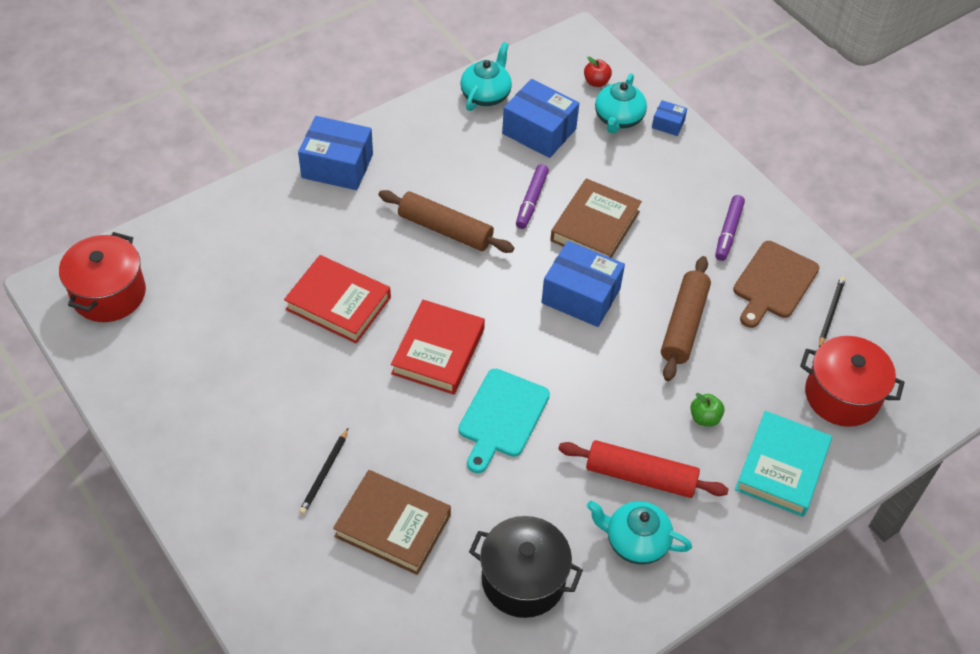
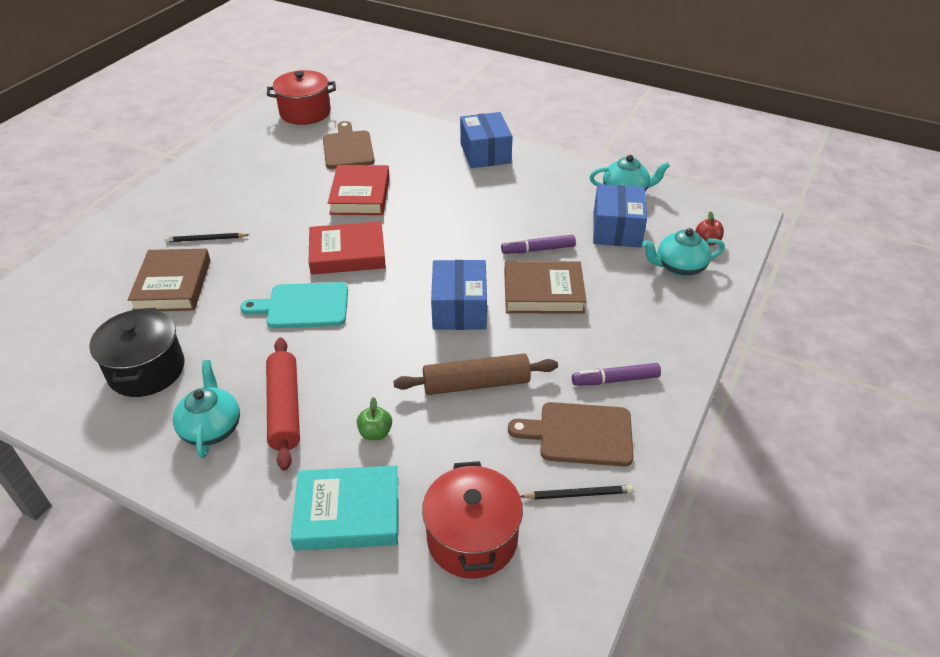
camera: 65 degrees right, 10 degrees down
brown rolling pin [379,190,514,253] -> none
blue box [652,100,687,136] -> none
none -> brown cutting board [323,121,375,169]

